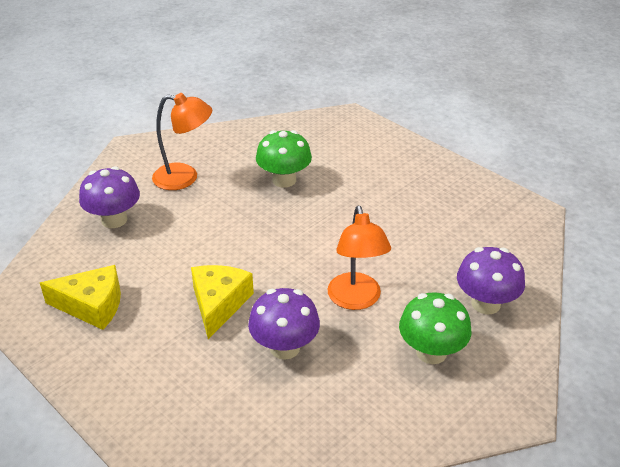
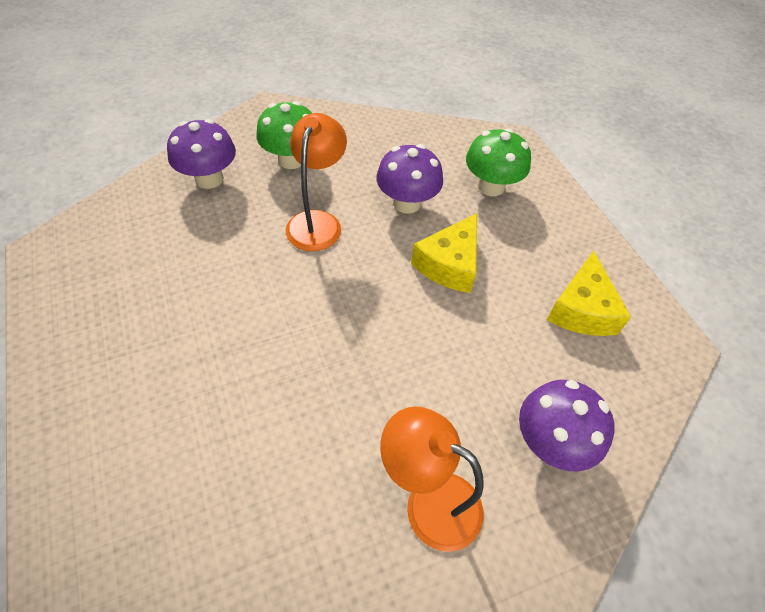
camera: 160 degrees left, 15 degrees up
yellow cheese [40,265,121,330] -> yellow cheese turned 105 degrees counterclockwise [547,251,631,336]
green mushroom [256,130,312,188] -> green mushroom moved to [466,128,531,196]

